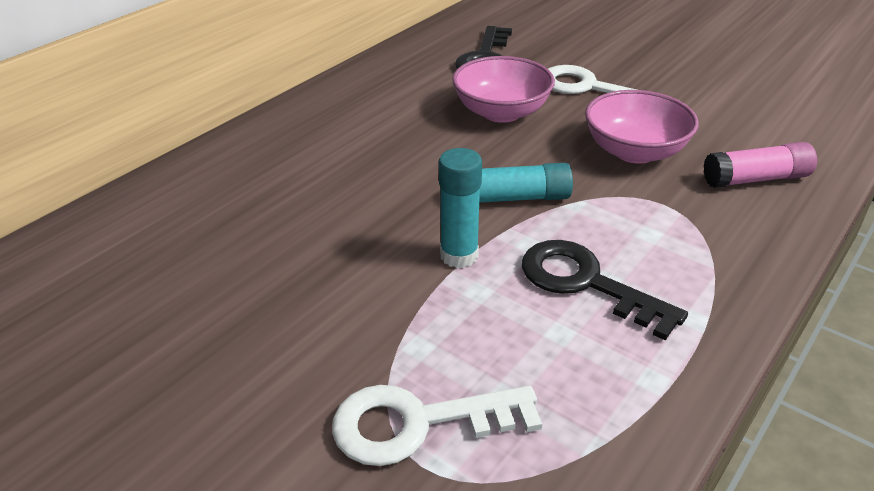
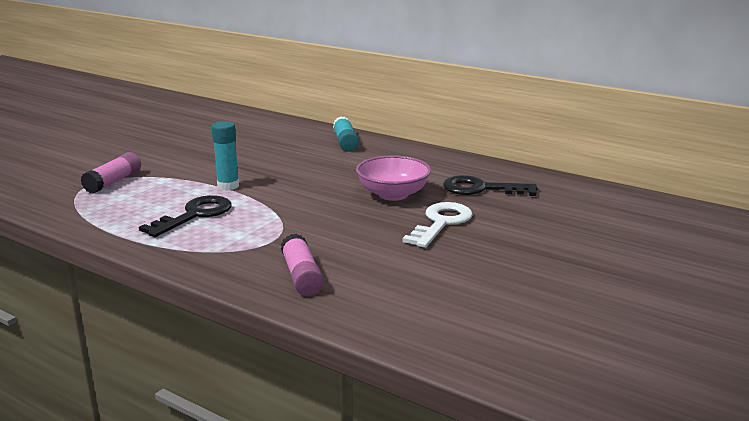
camera: 85 degrees right, 15 degrees down
white key [332,385,542,466] -> pink glue stick [81,152,141,194]
turquoise glue stick [479,163,573,203] -> turquoise glue stick moved to [333,116,359,152]
pink bowl [585,90,699,164] -> none

